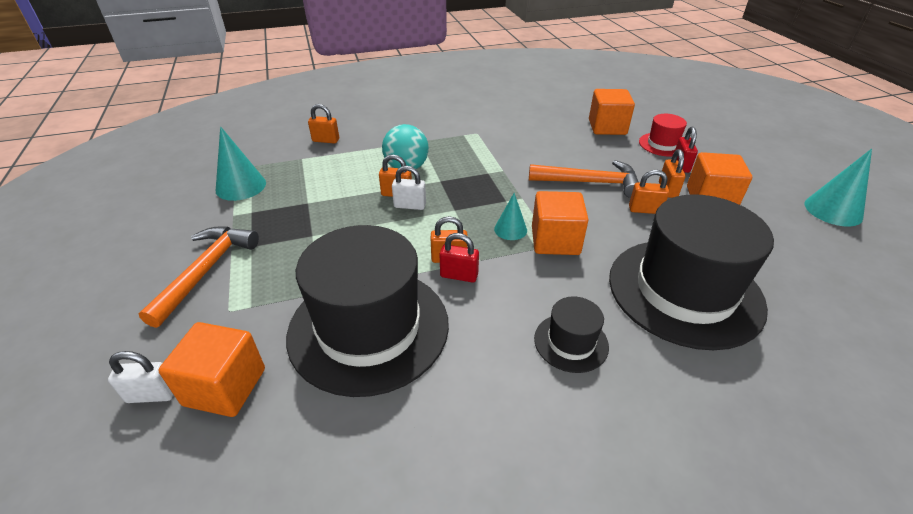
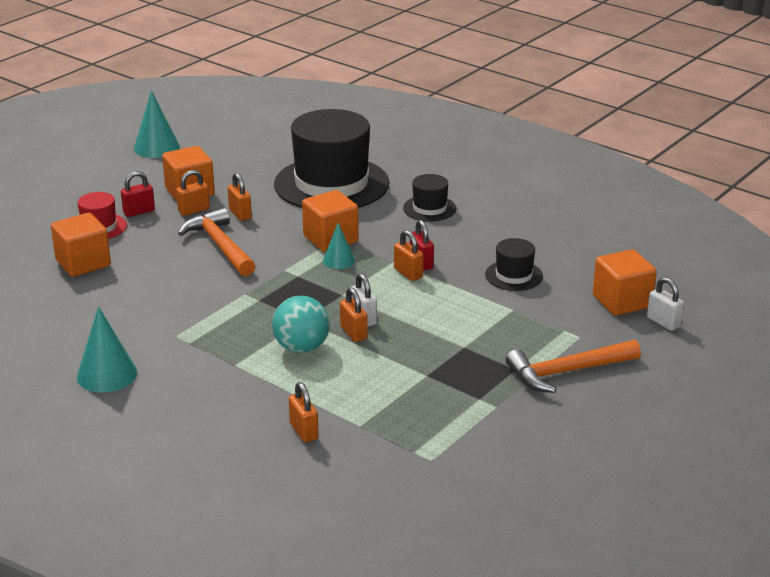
camera: 125 degrees left, 10 degrees down
turquoise cone [216,126,266,201] -> turquoise cone moved to [77,306,137,393]
black hat [286,225,449,397] -> black hat [485,238,543,291], size x0.45

